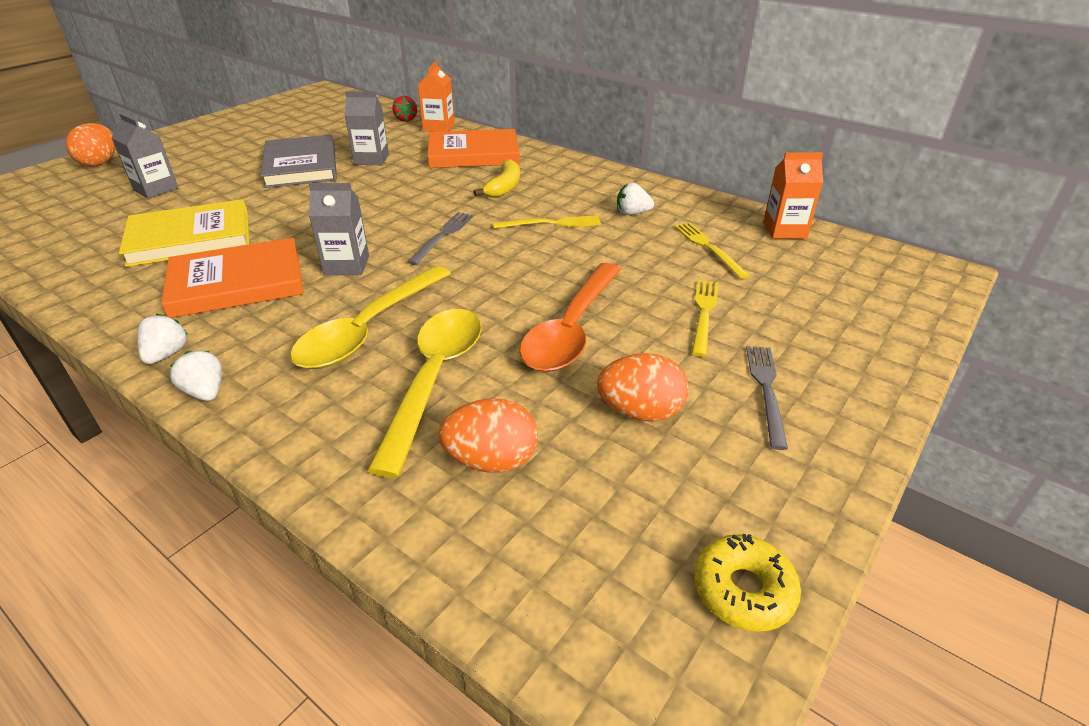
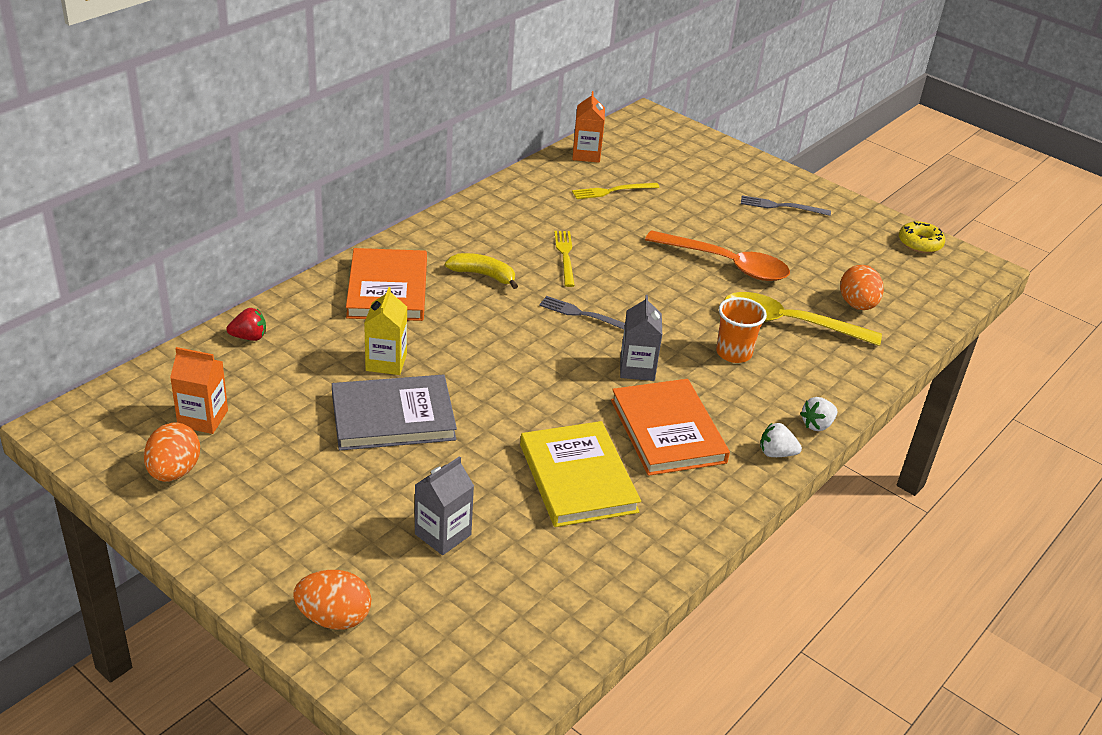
camera: 90 degrees left, 0 degrees up
yellow spoon [290,266,451,369] -> orange cup [716,297,767,363]
grey carton [345,91,389,165] -> yellow carton [364,287,407,375]
orange carton [418,61,455,132] -> orange carton moved to [170,347,228,434]
orange egg [597,353,689,422] -> orange egg moved to [144,423,200,482]
white strawberry [617,183,654,215] -> none
yellow fork [692,280,719,357] -> none

